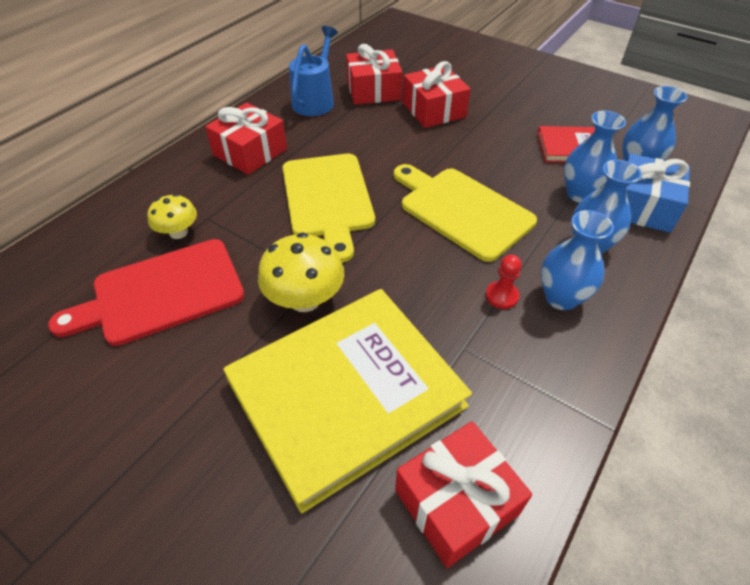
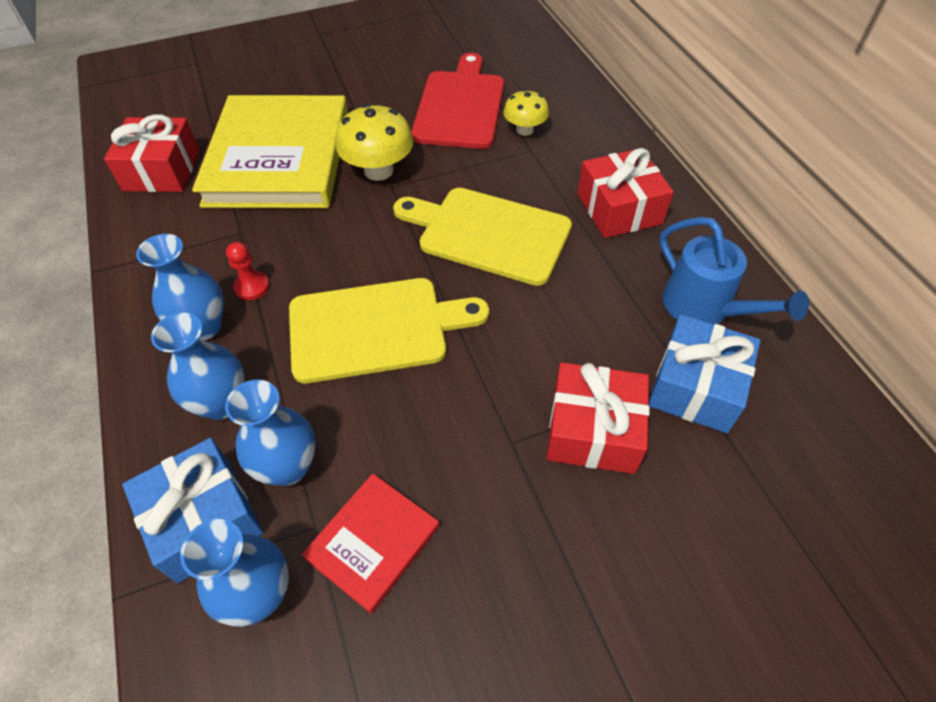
camera: 125 degrees right, 5 degrees up
red gift [346,44,403,105] -> blue gift [648,314,761,433]

